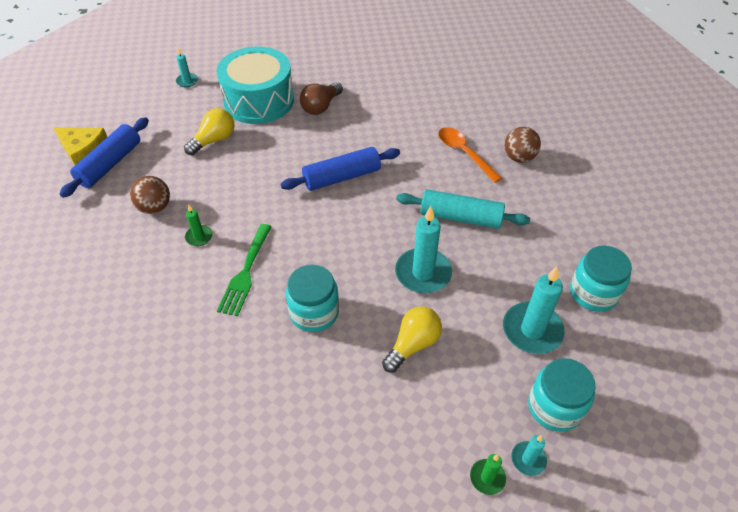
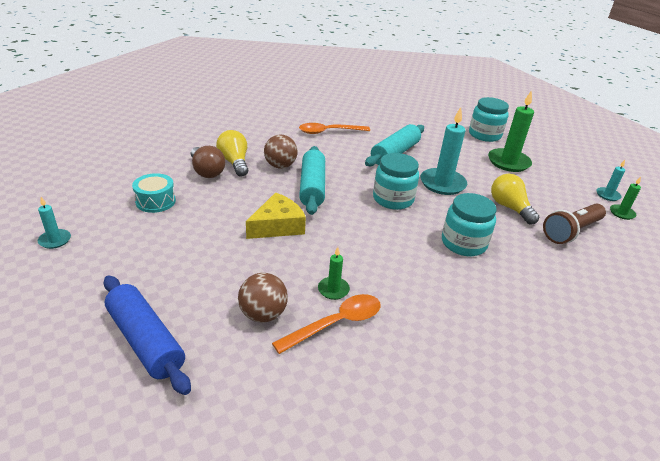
camera: 70 degrees left, 15 degrees down
yellow cheese [53,127,107,165] -> yellow cheese moved to [246,193,306,239]
yellow light bulb [184,108,235,155] -> yellow light bulb moved to [216,130,248,176]
turquoise drum [216,47,294,124] -> turquoise drum [132,173,176,213], size x0.46
green fork [217,224,272,316] -> none
blue rolling pin [280,147,400,191] -> turquoise rolling pin [299,146,325,215]
turquoise candle [503,266,565,354] -> green candle [488,90,534,172]
brown ball [504,127,541,163] -> brown ball moved to [264,135,298,168]
turquoise jar [528,358,596,432] -> turquoise jar moved to [373,153,419,210]
none -> orange spoon [272,294,381,354]
none -> brown flashlight [543,204,606,244]

